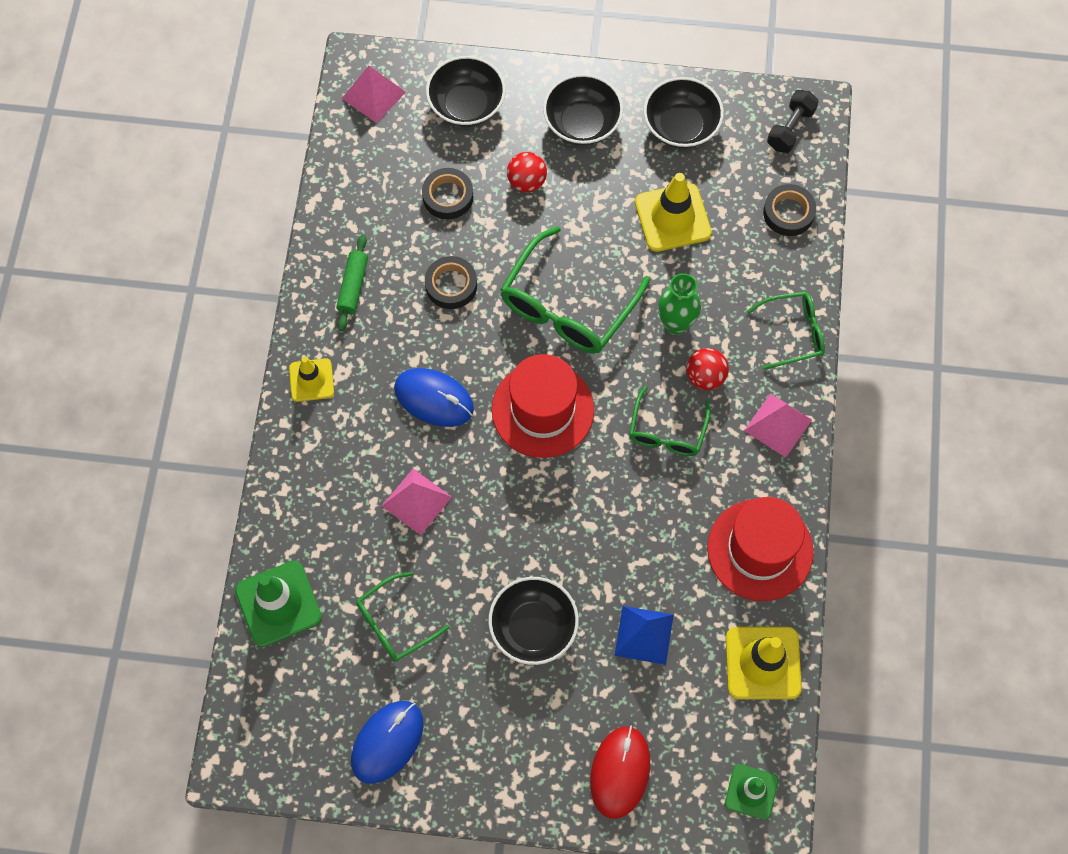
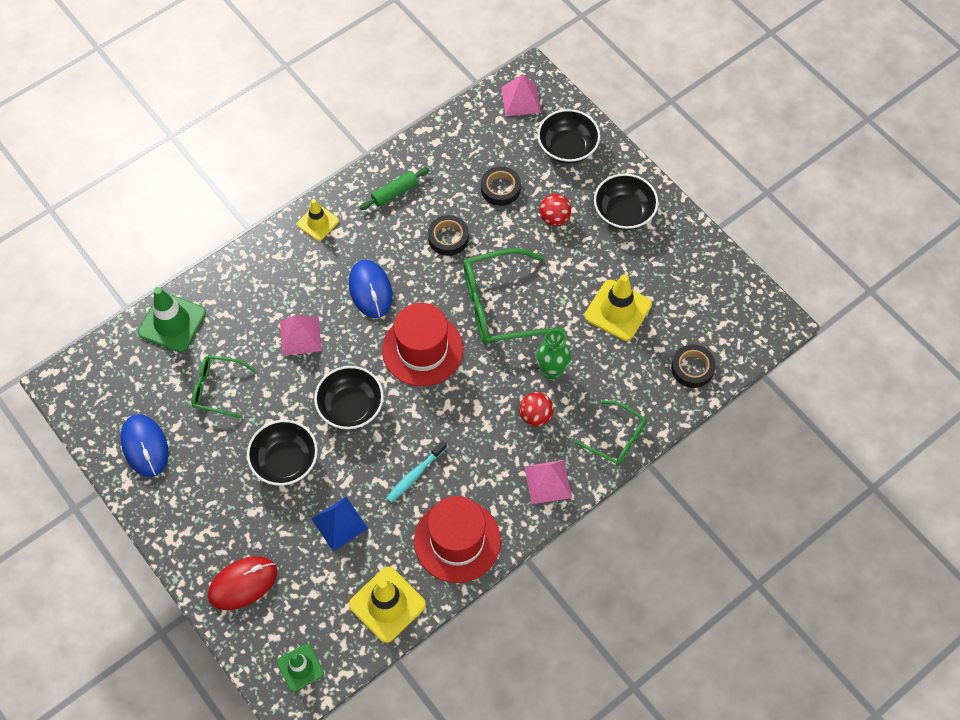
camera: 45 degrees right, 5 degrees down
blue mouse [351,701,424,784] -> blue mouse turned 75 degrees clockwise [120,414,169,477]
green glasses [629,386,710,456] -> none
black bowl [644,77,724,149] -> black bowl moved to [314,366,384,429]
black dumbbell [767,90,819,153] -> none
none -> turquoise toothbrush [386,440,447,503]

